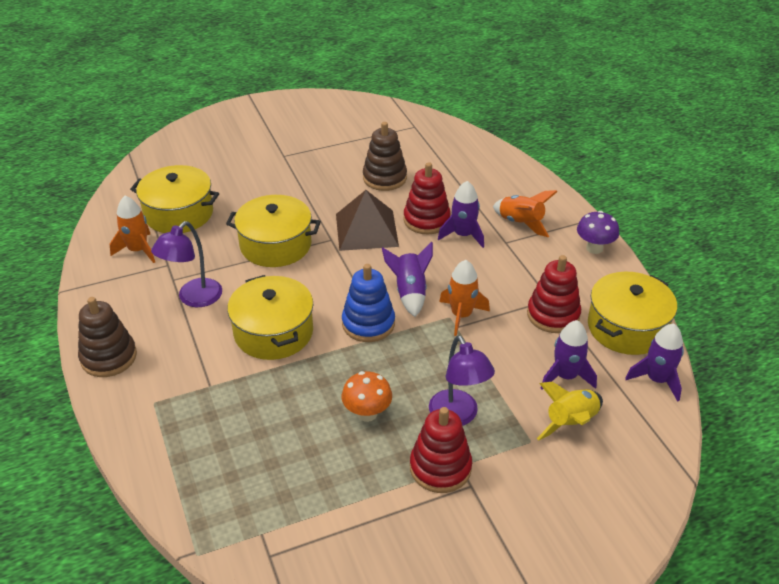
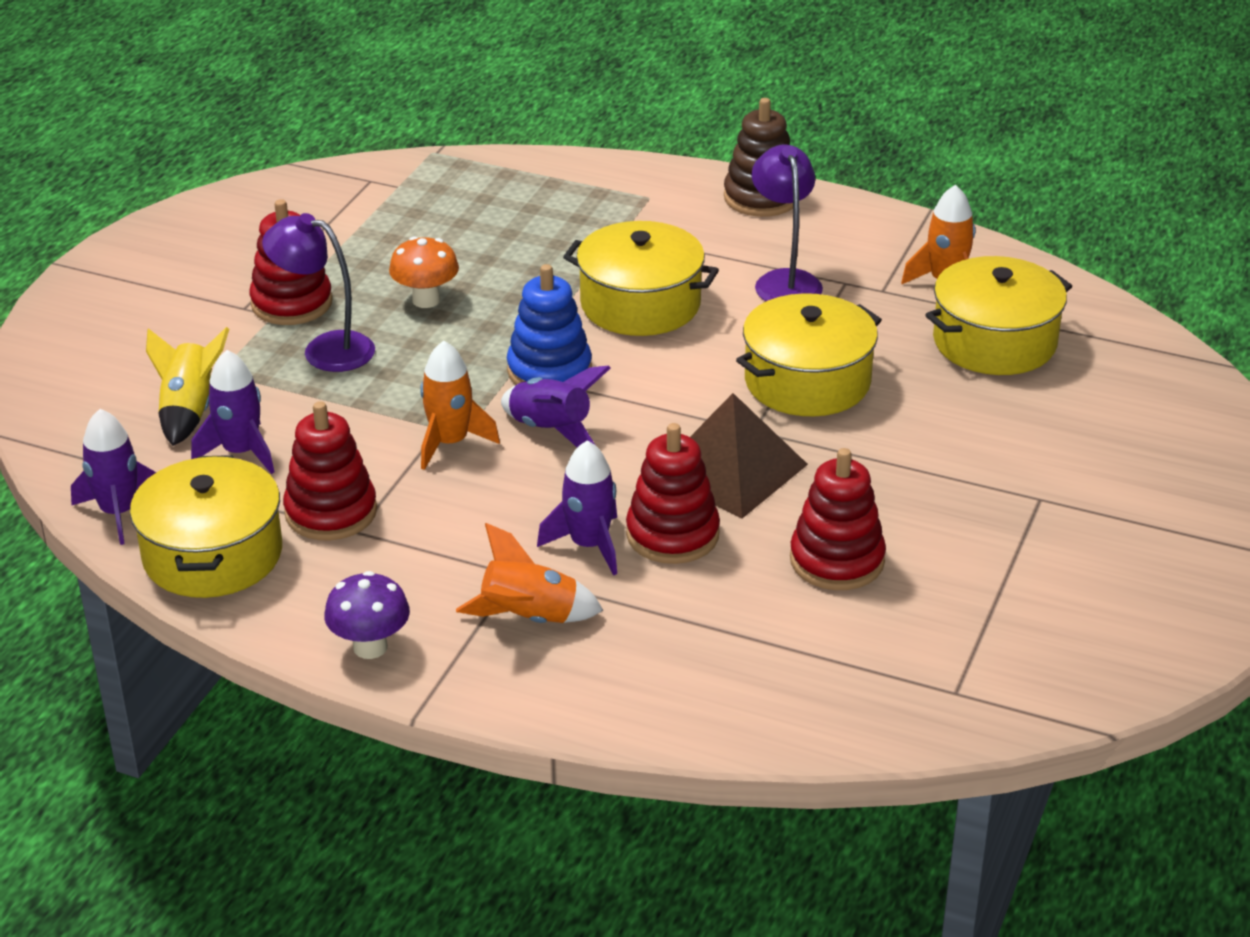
camera: 135 degrees right, 5 degrees down
brown stacking toy [363,122,407,191] -> red stacking toy [790,448,886,590]

